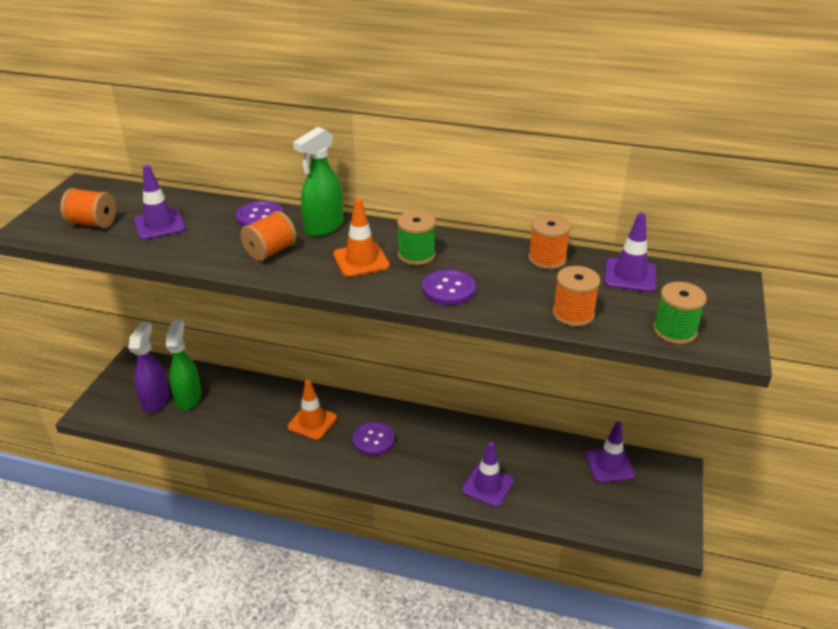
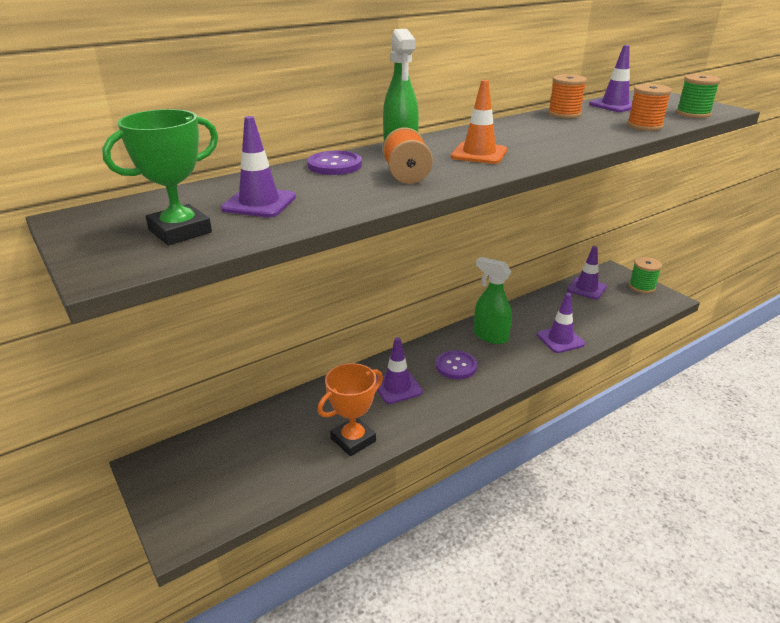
camera: 50 degrees left, 5 degrees down
orange spool [60,188,116,228] -> green trophy [102,109,218,245]
purple spray bottle [129,322,169,413] -> none
green spray bottle [166,320,202,410] -> green spray bottle moved to [474,257,512,344]
orange traffic cone [288,379,337,440] -> purple traffic cone [376,337,423,404]
green spool [397,211,436,265] -> green spool moved to [629,257,662,293]
purple button [422,269,476,305] -> none
none -> orange trophy [318,363,383,456]

